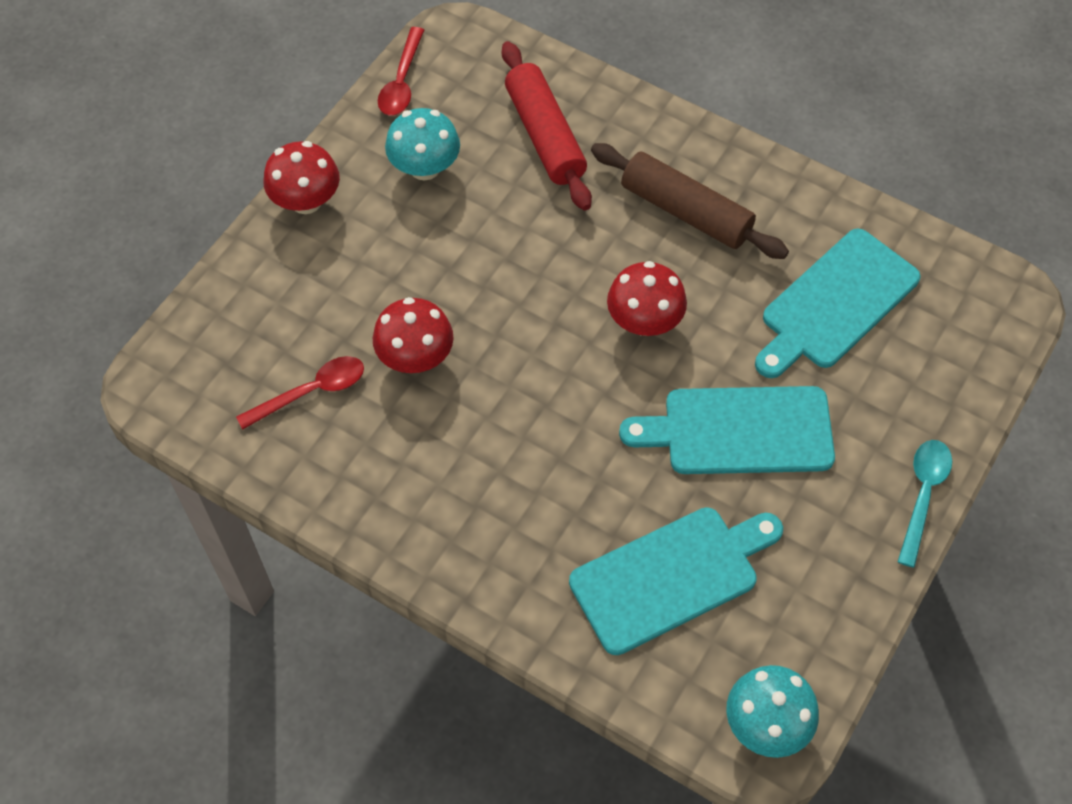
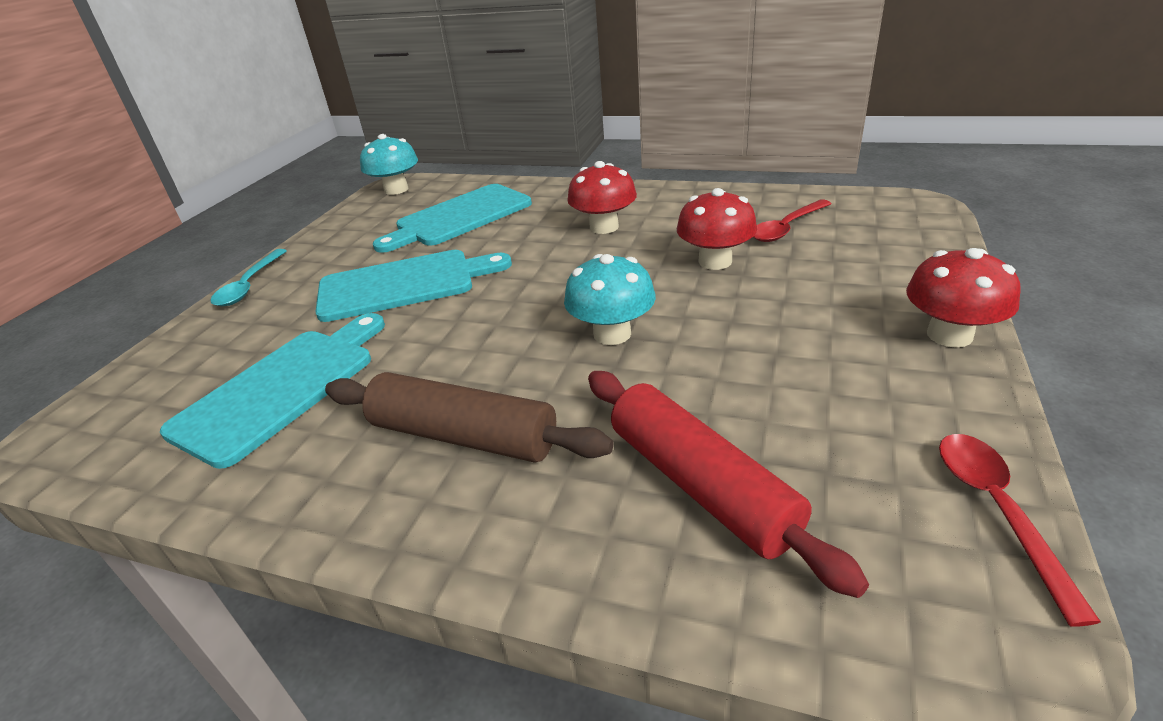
camera: 170 degrees right, 25 degrees down
turquoise mushroom [385,108,460,180] -> turquoise mushroom moved to [564,254,656,345]
red mushroom [607,261,687,336] -> red mushroom moved to [567,161,637,234]

